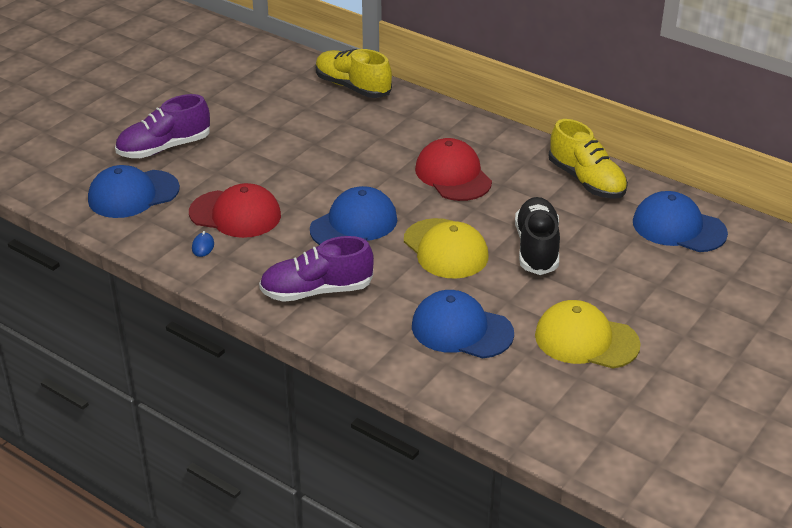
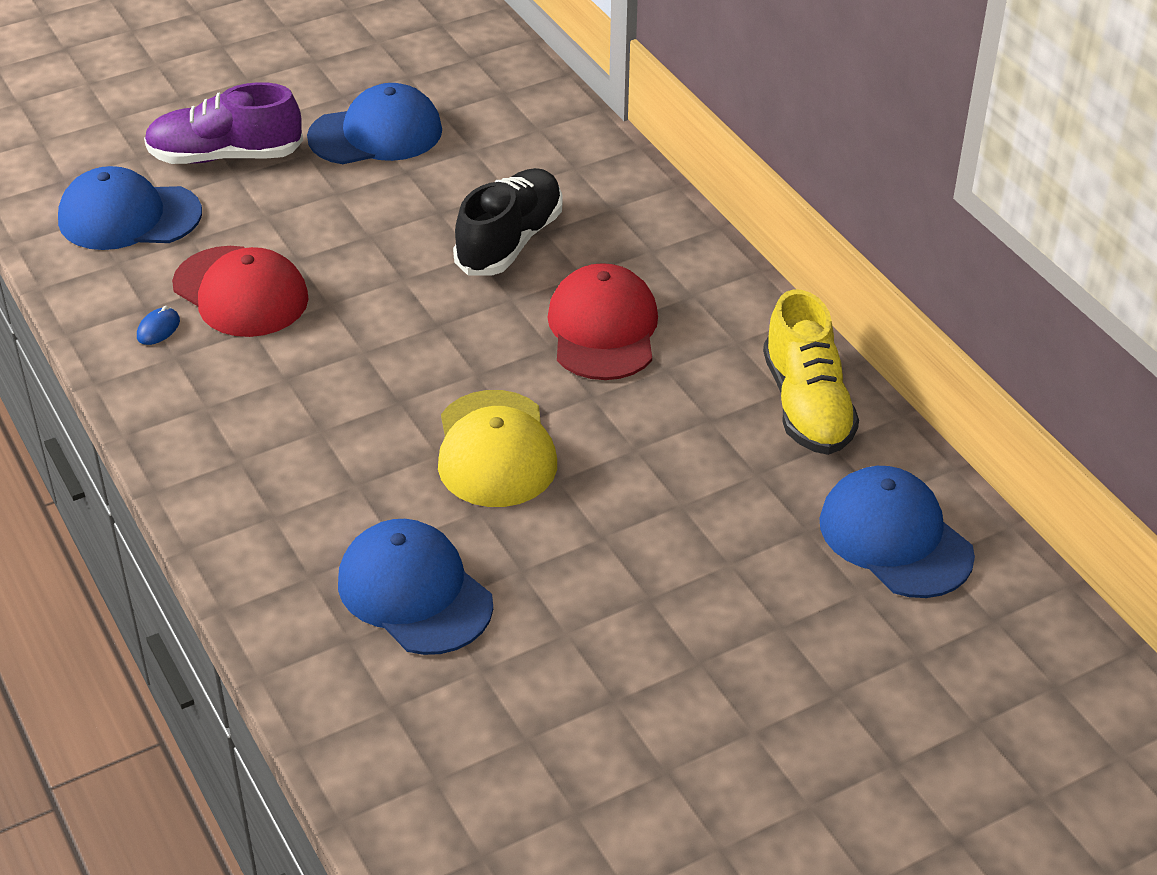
camera: 25 degrees right, 5 degrees up
purple shoe [259,236,374,302] -> none
blue cap [310,186,397,245] -> blue cap moved to [307,83,442,164]
yellow shoe [316,49,392,98] -> none
black shoe [515,197,560,275] -> black shoe moved to [453,168,563,276]
yellow cap [535,300,641,369] -> none

